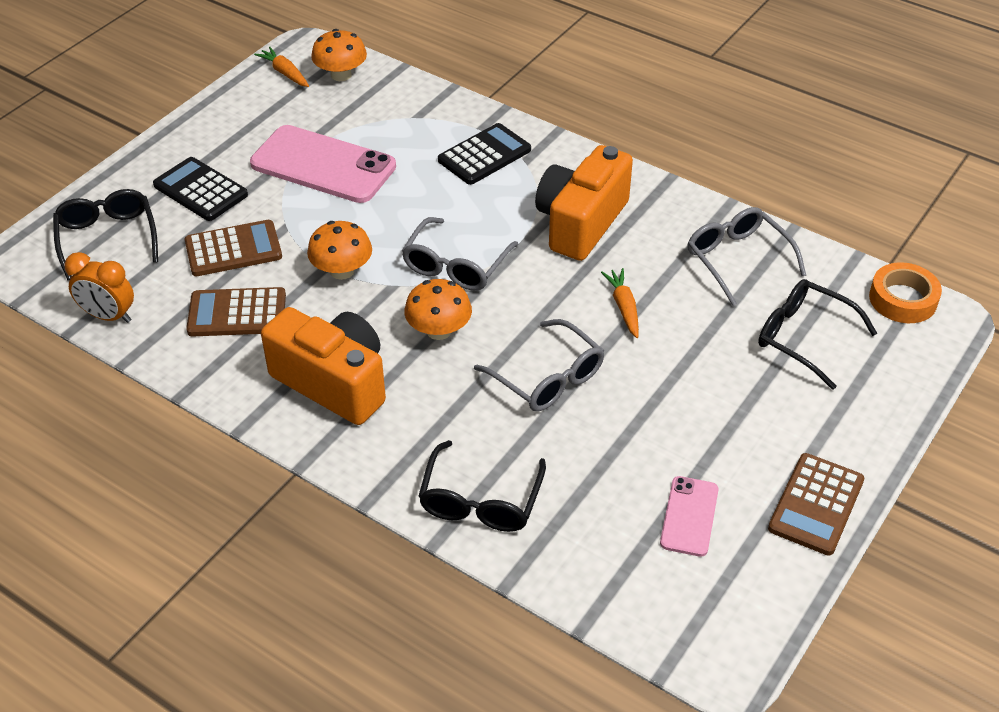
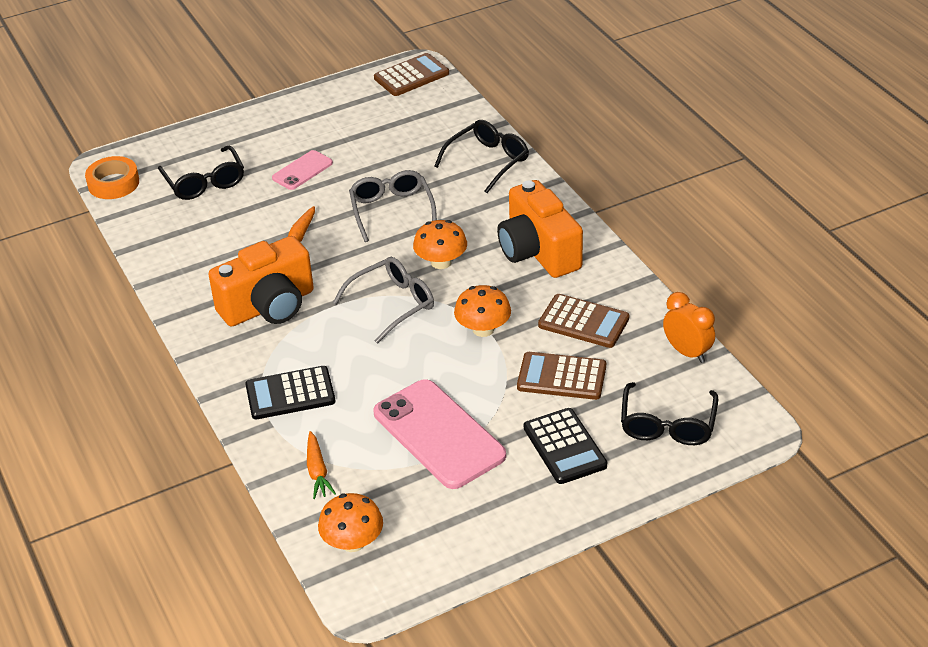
camera: 150 degrees left, 5 degrees down
orange carrot [254,47,309,87] -> orange carrot moved to [307,431,336,499]
pink phone [660,476,719,557] -> pink phone moved to [272,150,333,190]
grey glasses [687,207,806,306] -> none
brown calculator [768,453,864,556] -> brown calculator moved to [374,53,449,96]

